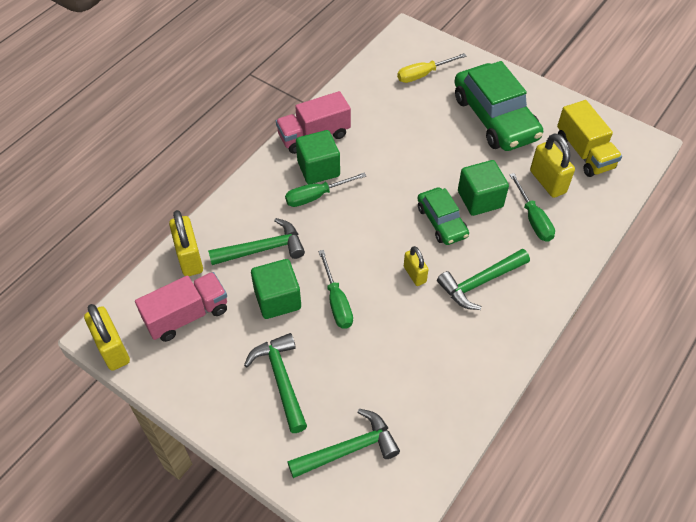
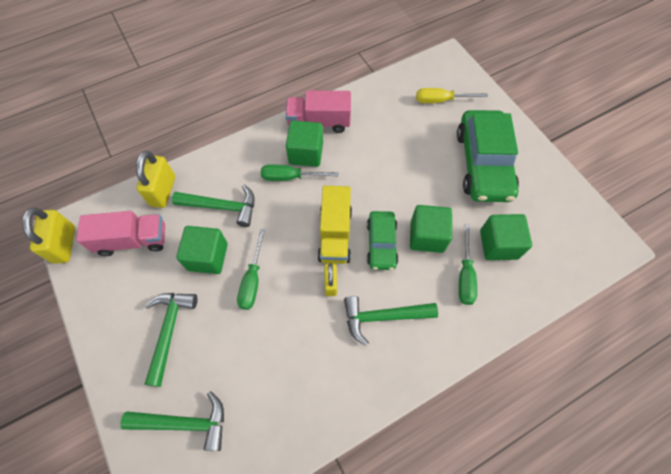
camera: 25 degrees right, 10 degrees up
yellow padlock [530,133,575,198] -> green cube [480,214,532,260]
yellow truck [557,100,622,177] -> yellow truck moved to [318,186,352,264]

